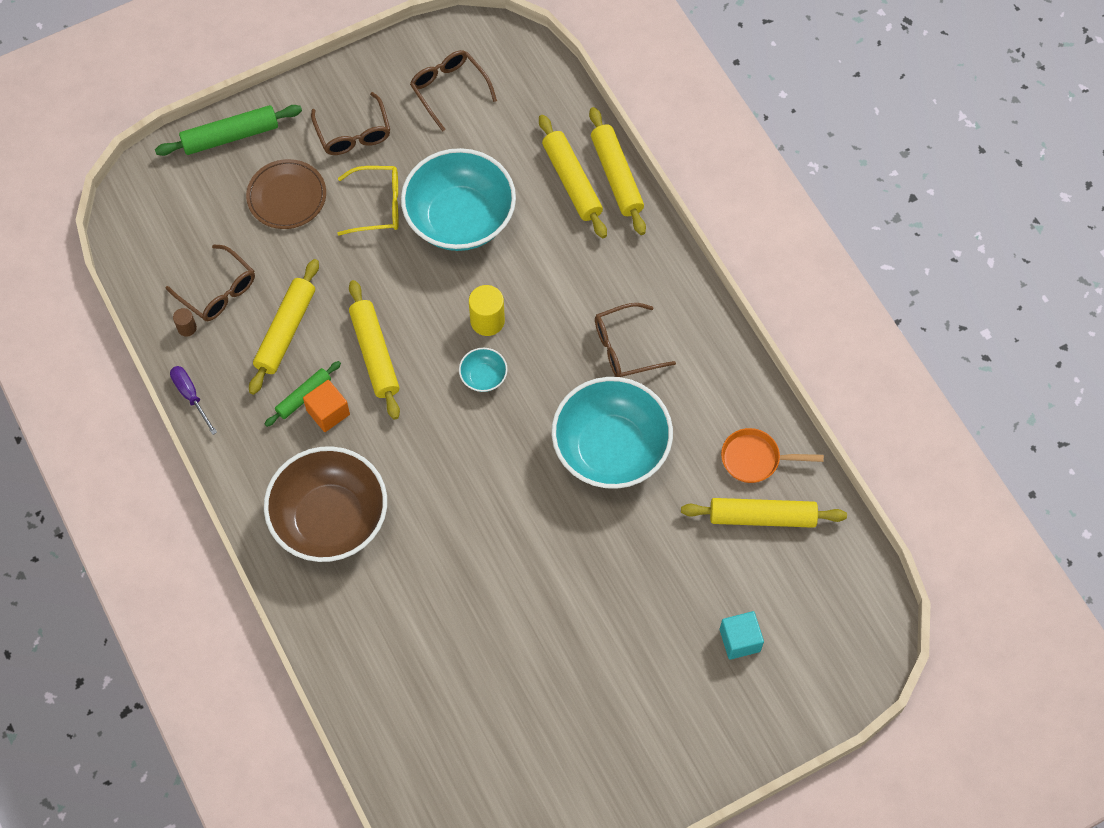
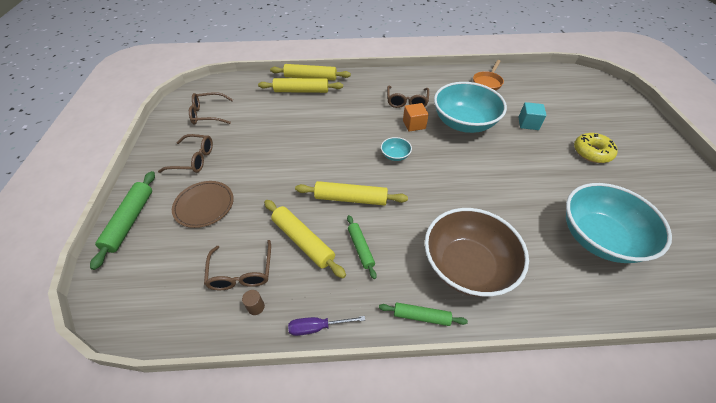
camera: 65 degrees left, 15 degrees down
brown glasses [166,244,255,321] -> brown glasses turned 105 degrees clockwise [204,240,271,290]
orange cube [303,380,350,432] -> orange cube moved to [403,103,429,132]
yellow glasses [337,166,399,236] -> none
turquoise bowl [401,148,516,251] -> turquoise bowl moved to [566,183,672,263]
yellow cylinder [469,285,505,336] -> none
yellow rolling pin [681,498,847,528] -> none
turquoise cube [720,611,764,660] -> turquoise cube moved to [518,102,547,130]
none -> green rolling pin [379,302,468,326]
none -> yellow donut [574,133,618,163]

